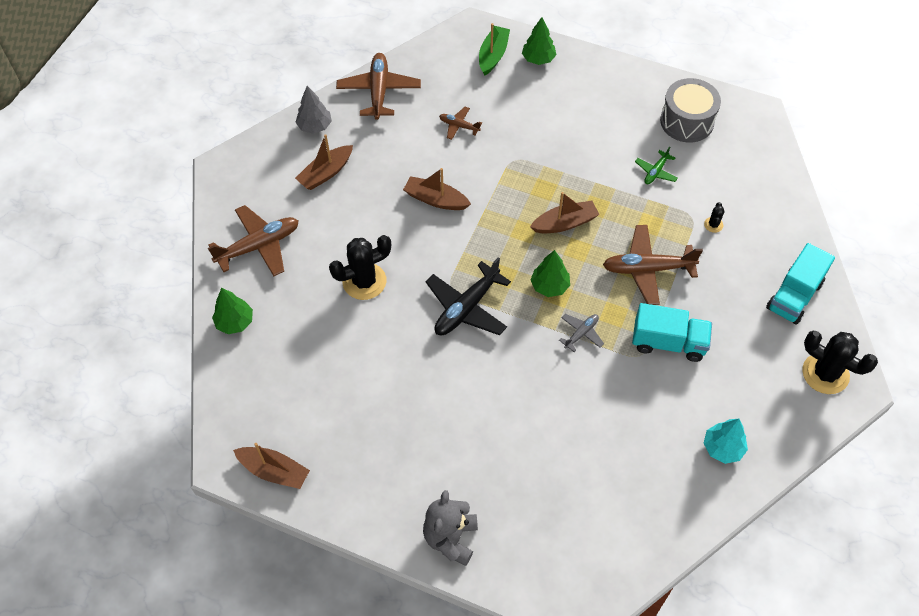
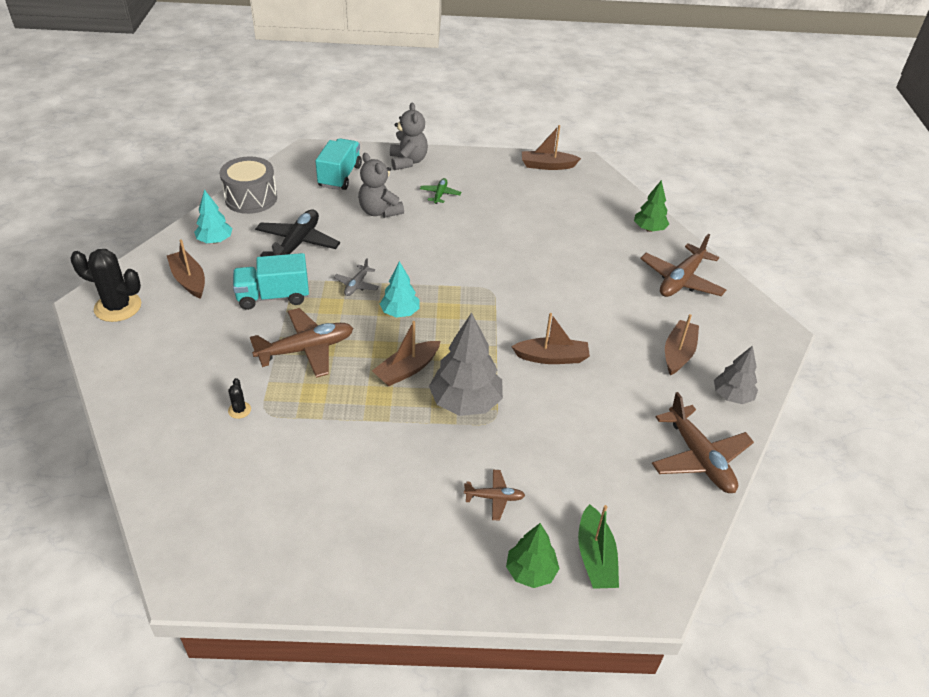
camera: 155 degrees right, 15 degrees down
black cactus [329,235,391,300] -> none
black plane [426,257,511,335] -> black plane moved to [255,210,340,257]
brown plane [439,107,482,140] -> brown plane moved to [464,470,525,521]
green tree [530,250,570,297] -> turquoise tree [380,261,420,318]
green plane [635,146,678,184] -> green plane moved to [420,178,461,204]
grey drum [660,78,721,143] -> grey drum moved to [220,156,277,214]
turquoise truck [766,243,835,324] -> turquoise truck moved to [315,138,362,190]
none -> brown boat [167,239,205,299]
none -> grey teddy bear [358,153,404,218]
none -> grey tree [429,313,503,416]

